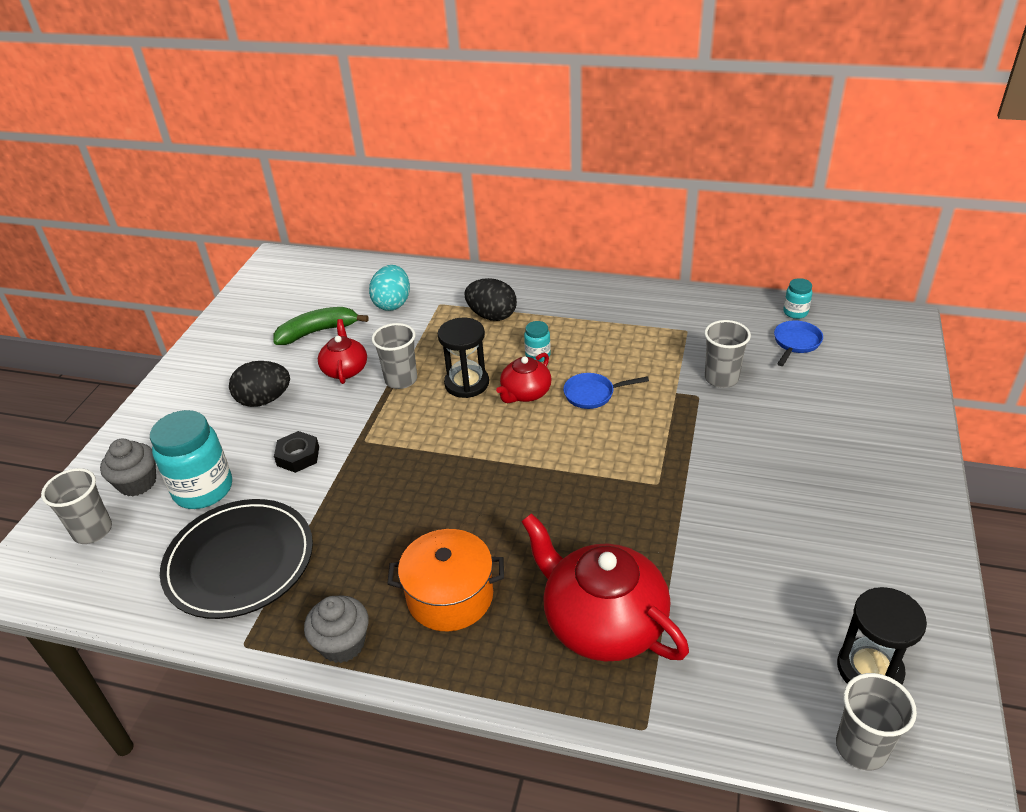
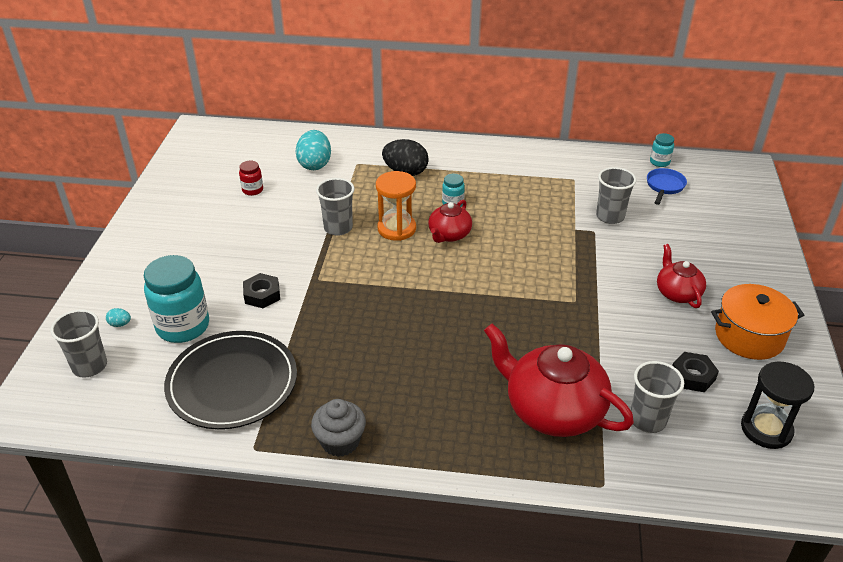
camera: 10 degrees left, 0 degrees up
grey cupcake [100,439,156,496] -> turquoise egg [106,308,131,327]
black egg [229,361,290,407] -> none
green banana [273,307,369,345] -> red jar [239,161,263,196]
red teapot [318,319,367,384] -> red teapot moved to [657,244,706,308]
orange pot [387,529,504,631] -> orange pot moved to [711,284,804,360]
black hourglass [438,318,489,398] -> orange hourglass [376,171,416,241]
blue pan [563,373,649,409] -> none
grey cup [836,673,917,770] -> grey cup moved to [631,361,684,433]
none -> black nut [672,352,719,392]

